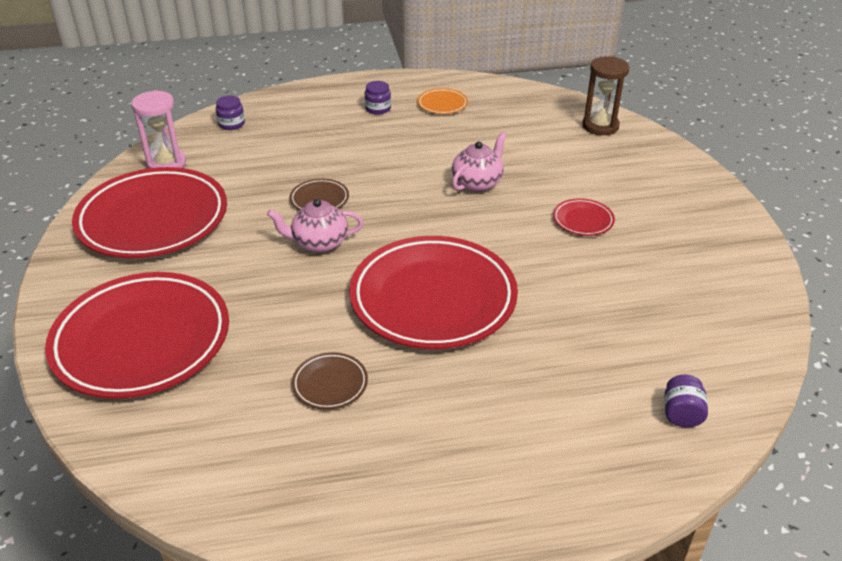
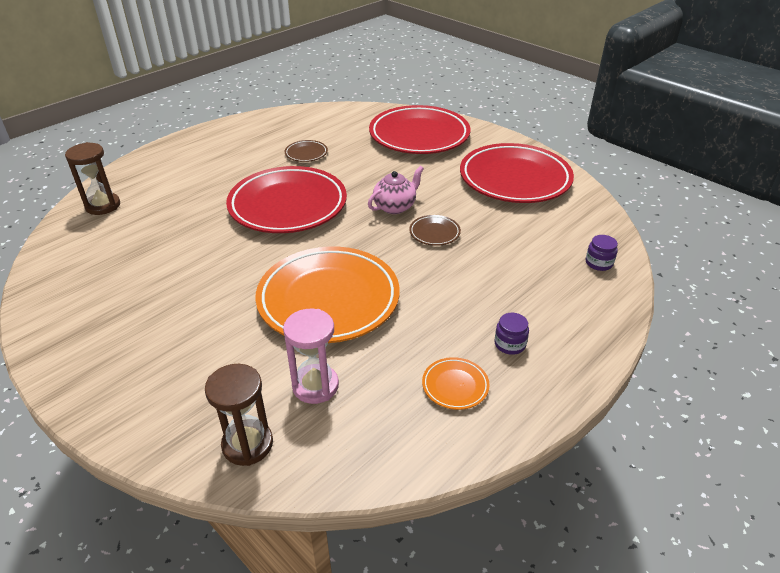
camera: 145 degrees right, 0 degrees up
pink hourglass [131,90,186,168] -> pink hourglass moved to [283,309,339,404]
pink teapot [452,132,507,192] -> orange plate [256,247,400,343]
red plate [553,198,615,236] -> none
purple jar [664,374,708,428] -> brown hourglass [65,142,120,215]

